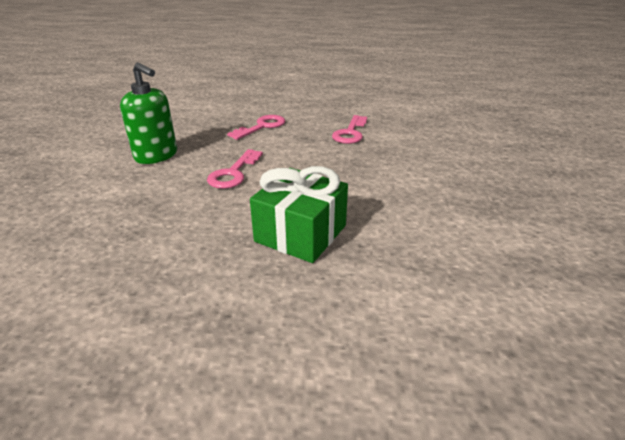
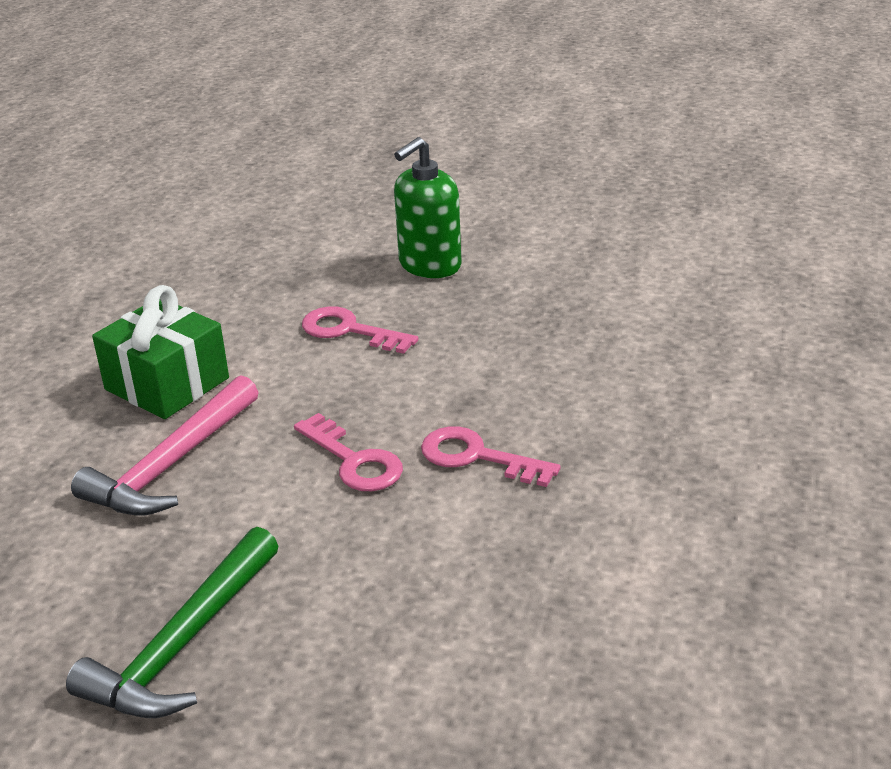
camera: 100 degrees right, 0 degrees up
pink key [227,115,285,140] -> pink key moved to [294,413,403,491]
none -> green hammer [66,527,278,718]
none -> pink hammer [71,375,259,516]

